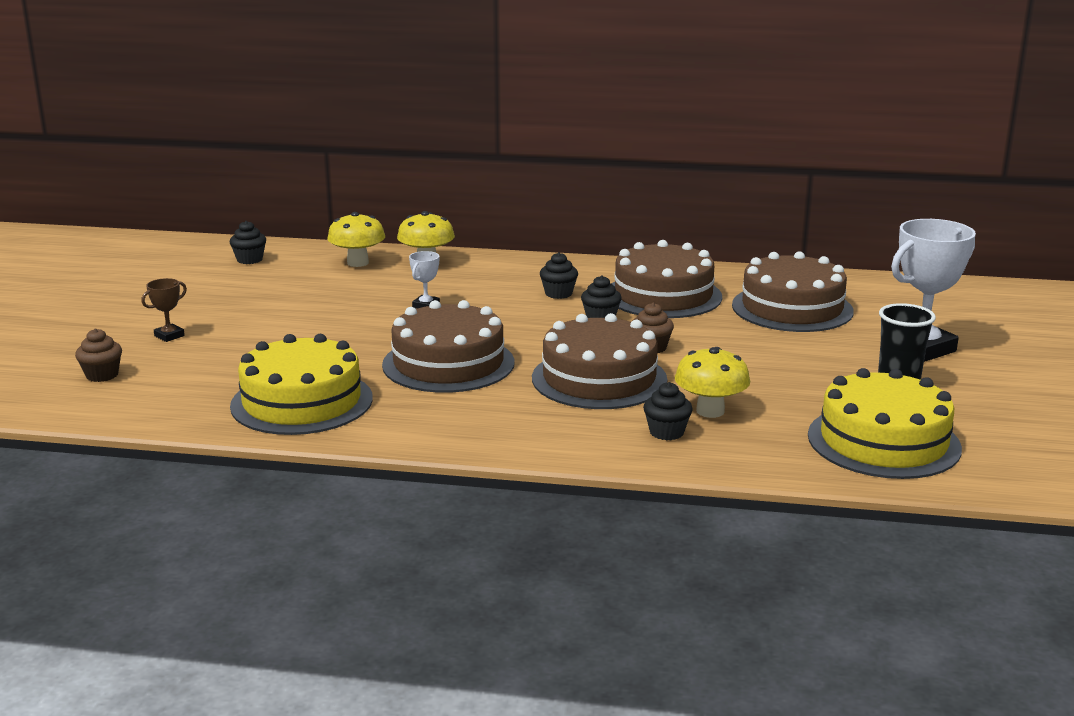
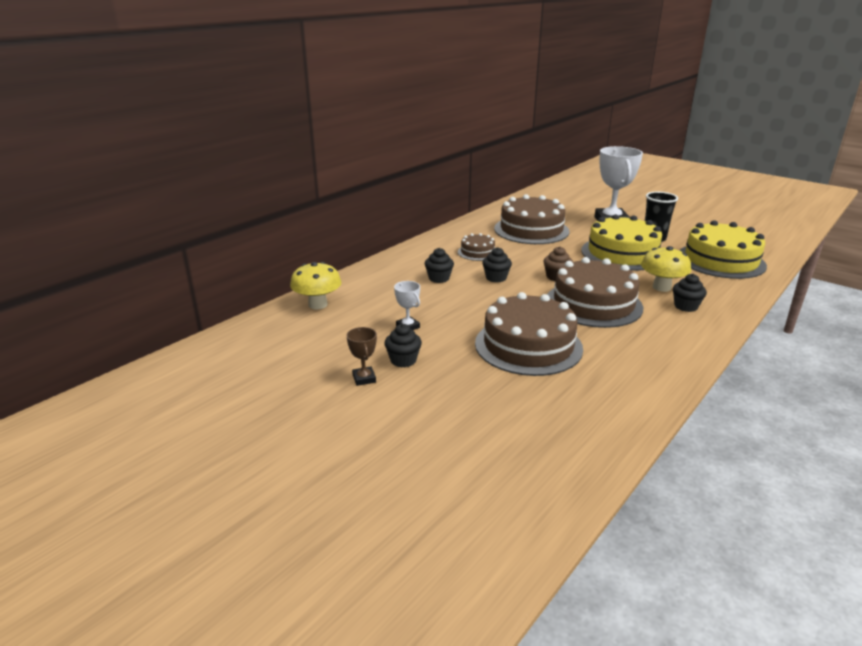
camera: 60 degrees left, 5 degrees up
brown cupcake [75,328,122,382] -> none
brown trophy [141,278,187,342] -> brown trophy moved to [346,327,377,386]
black cupcake [230,221,266,264] -> black cupcake moved to [385,324,422,367]
yellow cake [230,334,373,435] -> yellow cake moved to [581,214,662,271]
yellow mushroom [327,212,385,267] -> none
brown cake [611,240,722,318] -> brown cake [458,233,495,261], size x0.50

